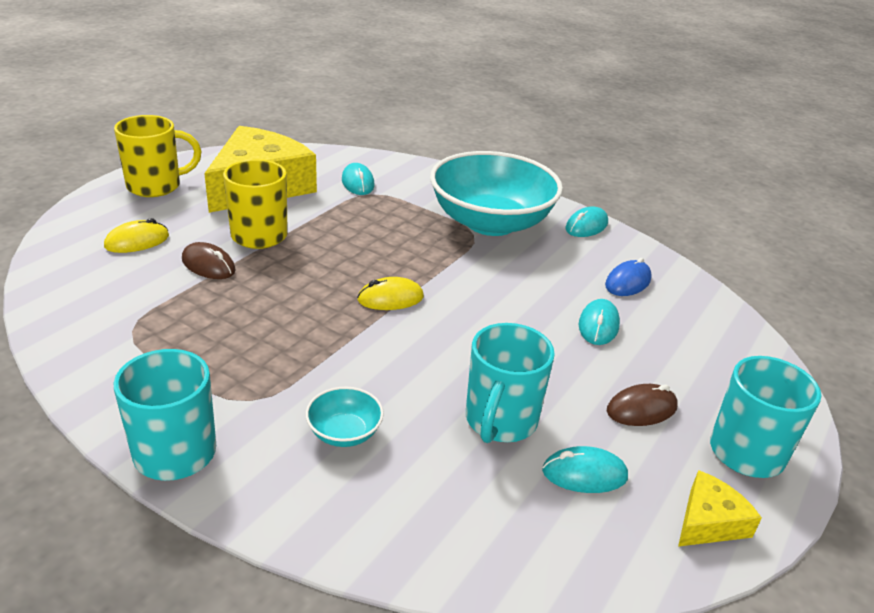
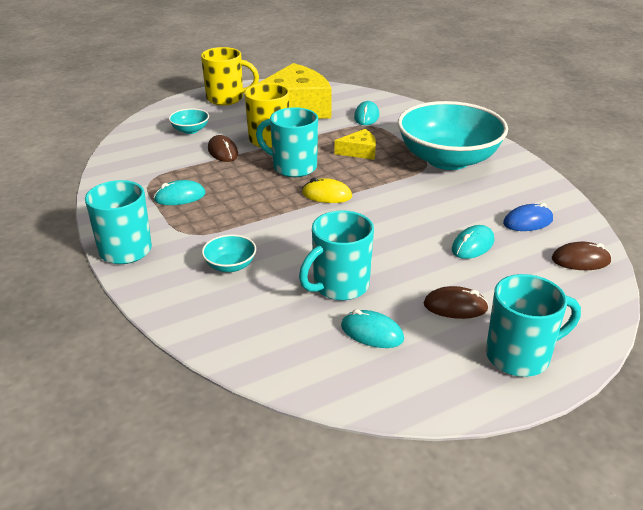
camera: 30 degrees right, 0 degrees up
yellow mouse [104,218,169,253] -> turquoise bowl [169,108,209,134]
turquoise mouse [566,206,608,237] -> turquoise mouse moved to [154,180,206,205]
yellow cheese [678,470,762,547] -> yellow cheese moved to [334,129,376,160]
none -> turquoise mug [256,107,318,177]
none -> brown mouse [552,242,611,270]

